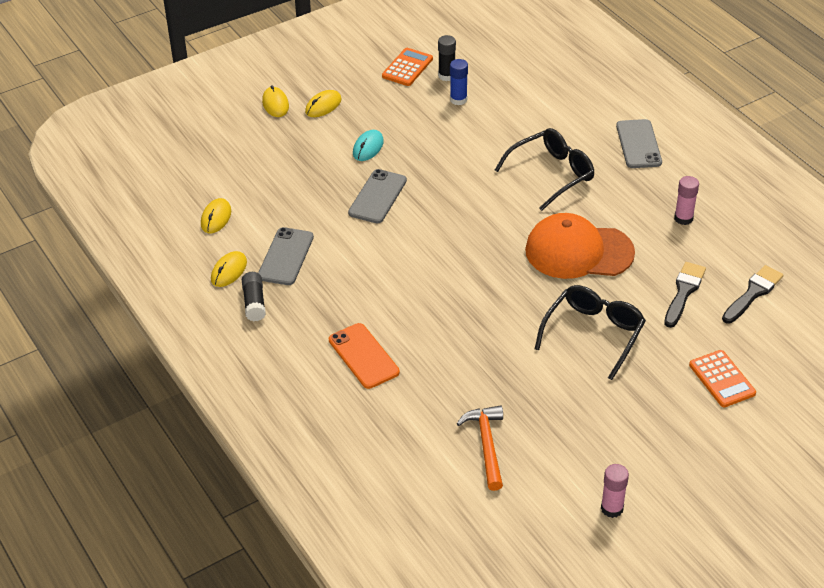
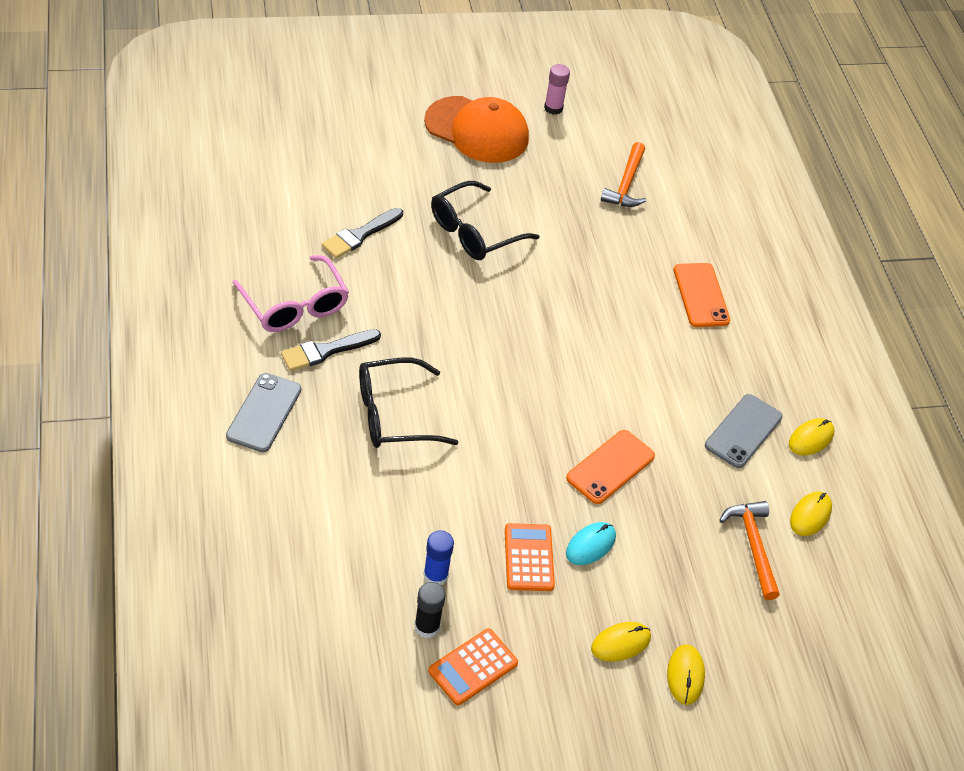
camera: 165 degrees left, 5 degrees up
black glue stick [242,272,266,321] -> none
grey phone [348,169,407,224] -> orange phone [566,430,655,504]
orange cap [525,213,635,279] -> orange cap moved to [424,96,529,163]
pink glue stick [674,176,699,225] -> pink glasses [232,255,349,332]
orange calculator [689,350,756,407] -> orange calculator moved to [505,523,555,591]
black brush [722,265,783,324] -> black brush moved to [281,329,381,371]
none -> orange hammer [719,501,780,600]

